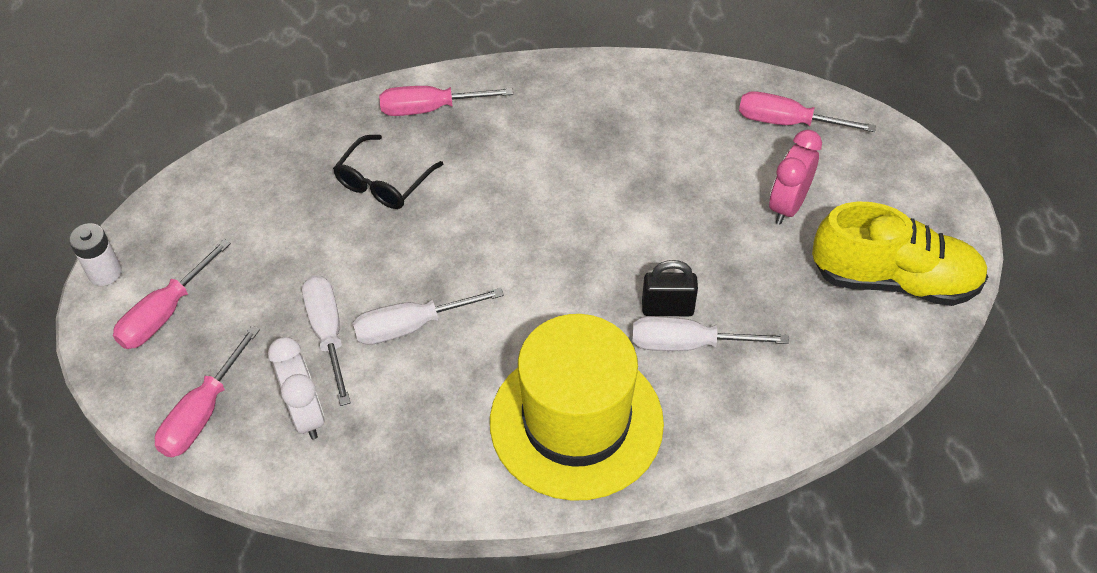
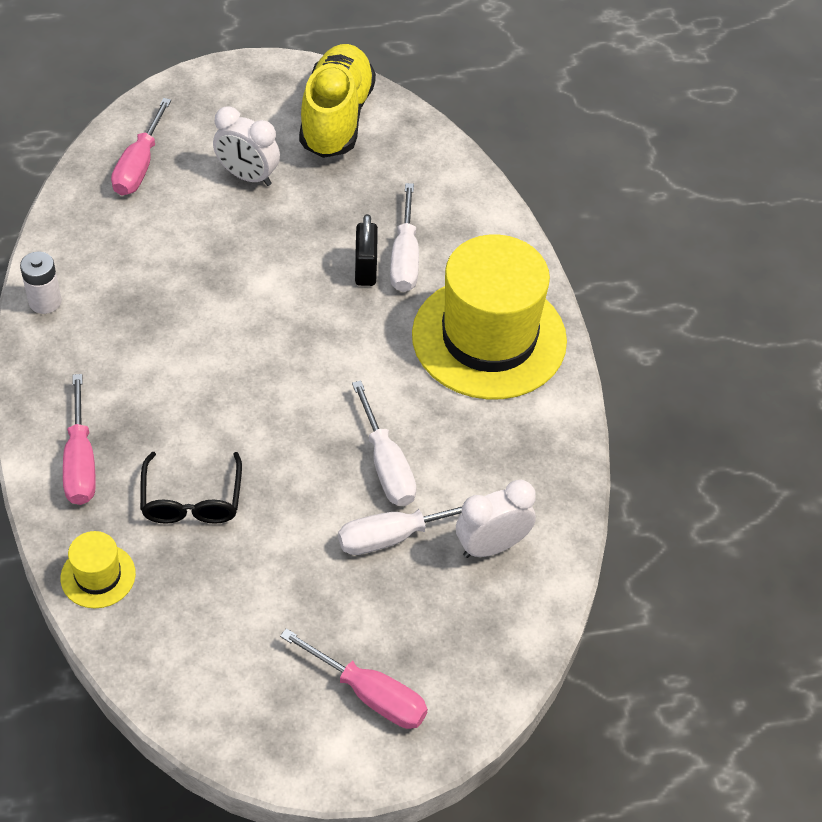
camera: 95 degrees left, 0 degrees up
white battery [69,223,122,286] -> white battery moved to [20,252,62,314]
pink screwdriver [155,326,260,457] -> none
black glasses [333,135,443,209] -> black glasses turned 60 degrees clockwise [140,452,242,524]
pink clock [769,130,822,224] -> white clock [213,106,280,186]
none -> yellow hat [61,531,136,608]

